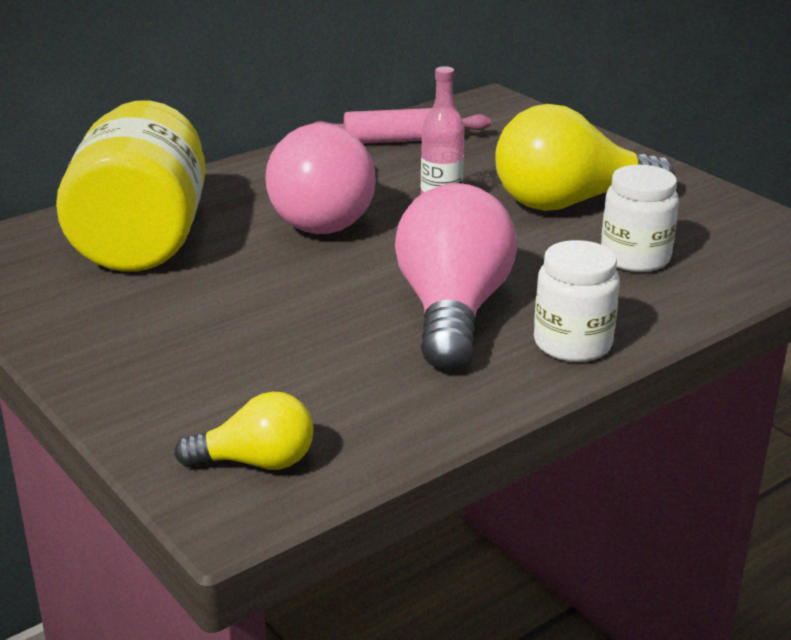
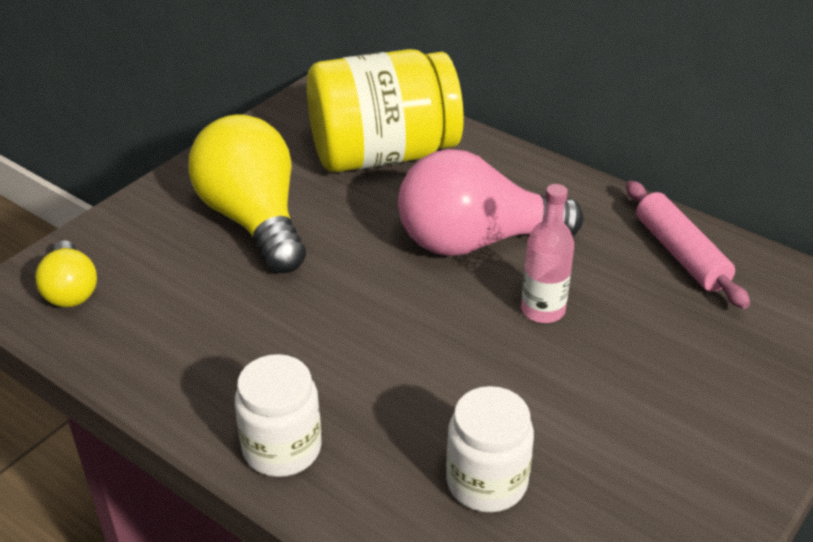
camera: 75 degrees right, 10 degrees up
pink light bulb [395,183,517,370] -> none
yellow light bulb [495,104,675,211] -> yellow light bulb moved to [188,114,306,273]

